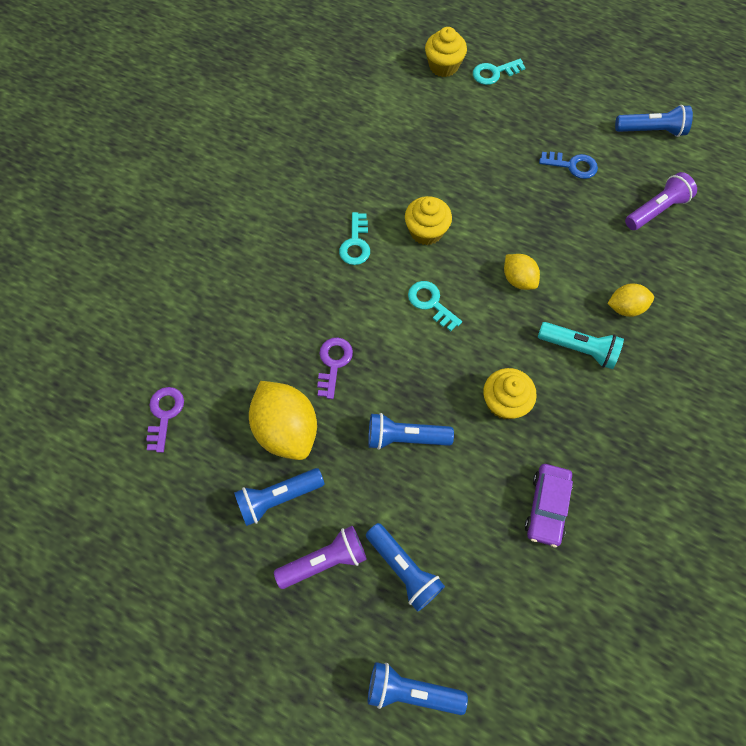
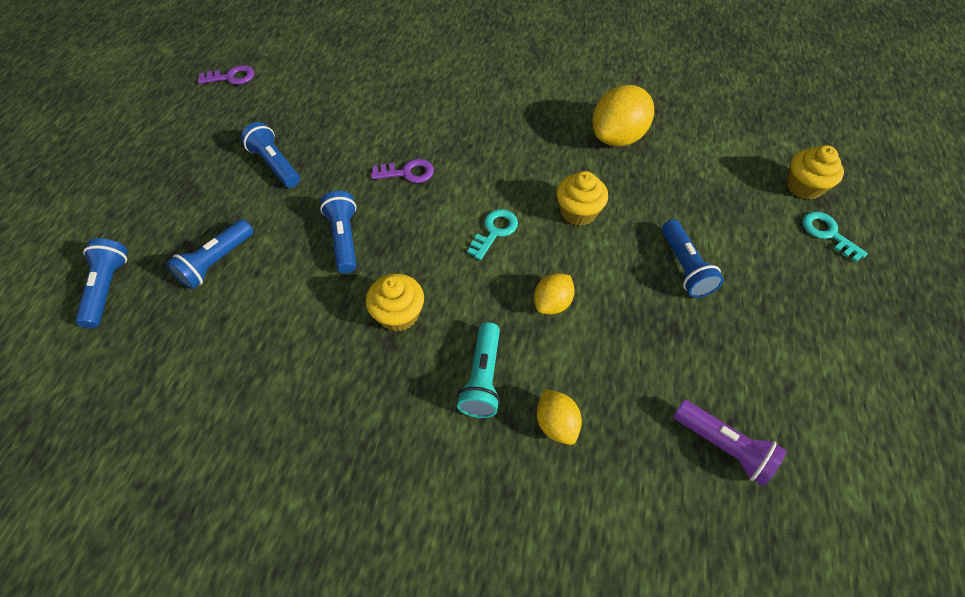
camera: 75 degrees right, 10 degrees down
purple key [146,387,184,453] -> purple key moved to [197,65,254,85]
yellow lemon [249,381,317,460] -> yellow lemon moved to [592,85,654,147]
purple flashlight [274,526,367,589] -> none
turquoise key [339,212,370,265] -> none
purple car [525,464,573,548] -> none
blue key [539,152,598,179] -> none
blue flashlight [615,105,693,137] -> blue flashlight moved to [662,220,724,298]

